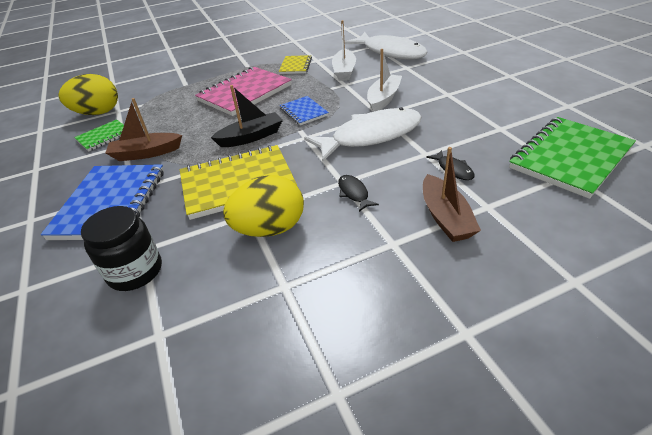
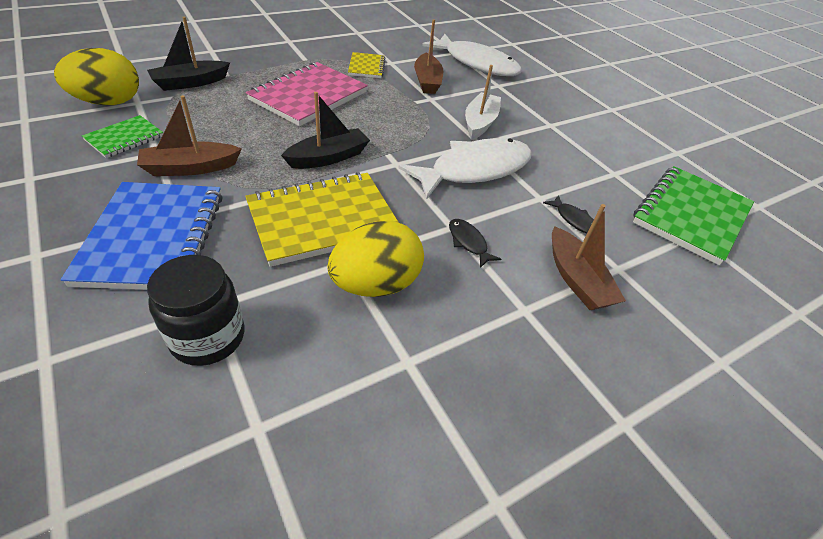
camera: 15 degrees left, 5 degrees up
blue notebook [280,96,329,125] -> none
white boat [332,20,356,81] -> brown boat [414,19,443,94]
none -> black boat [147,17,230,91]

